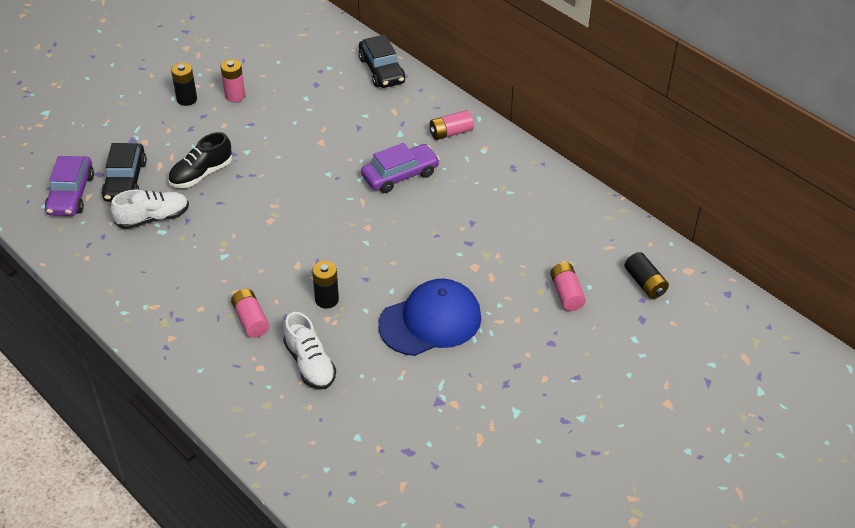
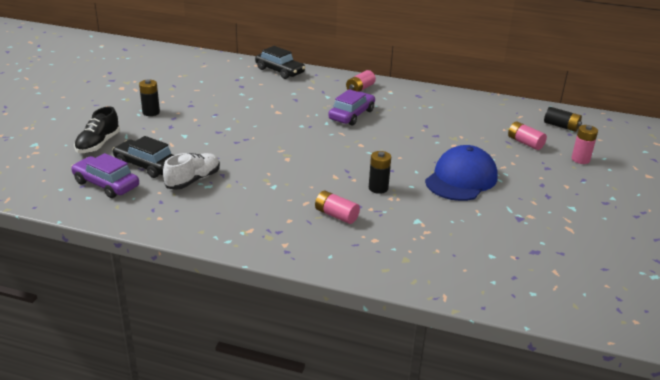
camera: 30 degrees left, 15 degrees down
purple car [45,156,94,216] -> purple car turned 150 degrees clockwise [71,153,139,198]
black car [101,143,147,202] -> black car turned 150 degrees clockwise [112,136,174,178]
black shoe [168,132,232,188] -> black shoe moved to [74,106,120,153]
pink battery [221,59,245,102] -> pink battery moved to [571,125,598,164]
white shoe [283,312,336,389] -> none

